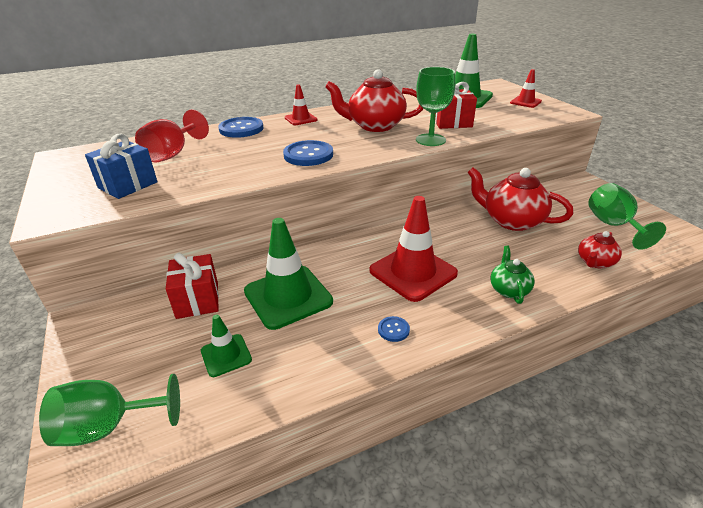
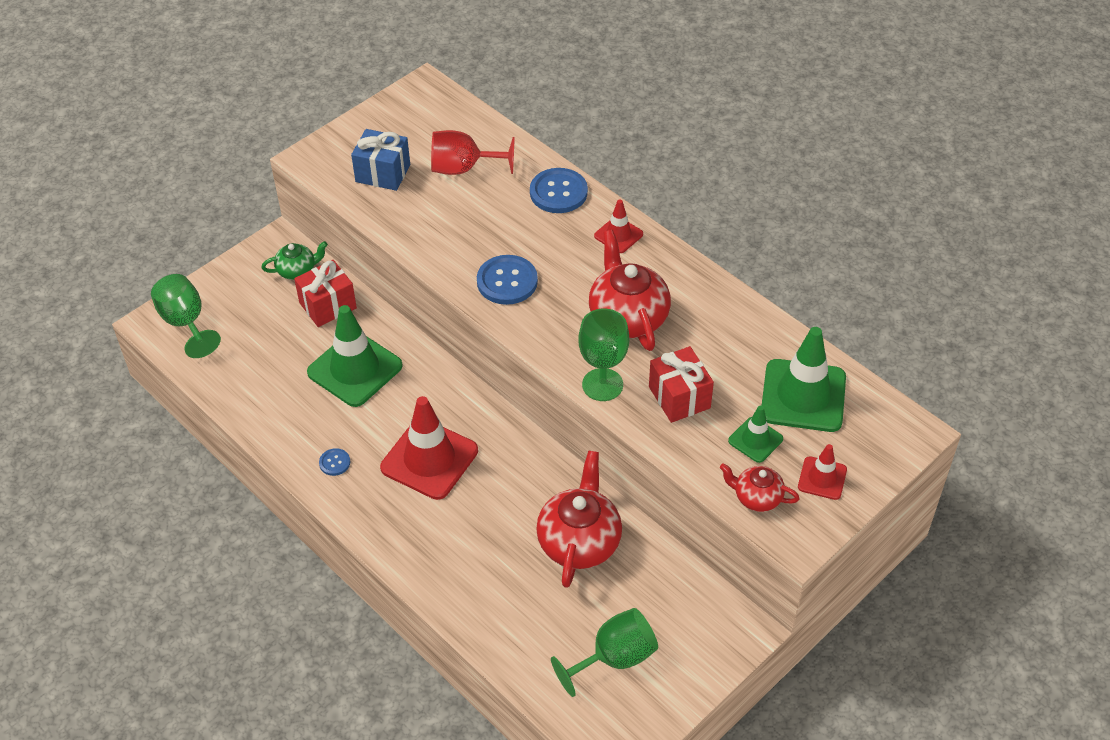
camera: 70 degrees right, 15 degrees up
green traffic cone [201,314,252,377] -> green traffic cone moved to [728,405,783,463]
green teapot [490,246,535,304] -> green teapot moved to [261,241,328,280]
red teapot [578,231,622,268] -> red teapot moved to [720,463,800,512]

